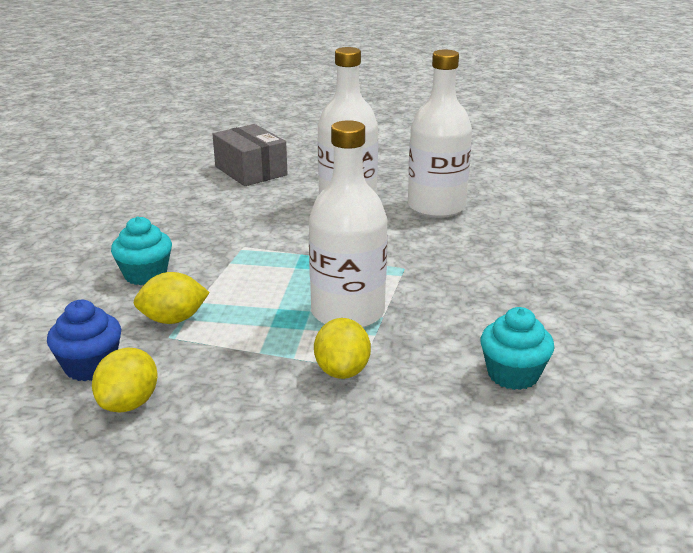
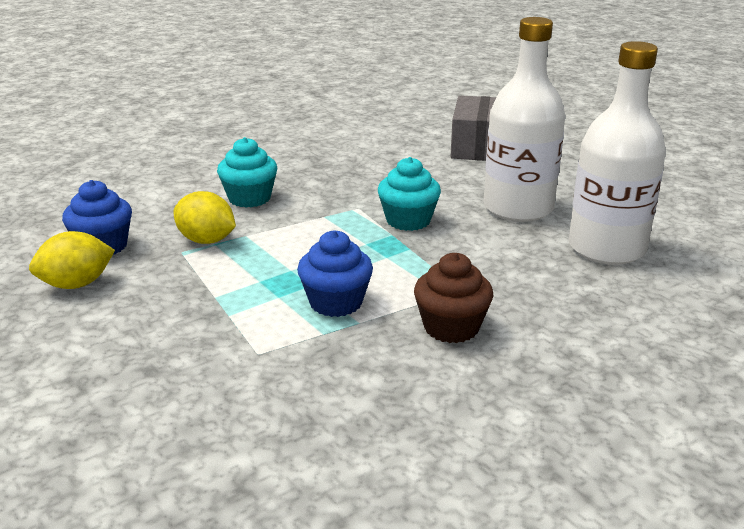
camera: 45 degrees right, 0 degrees up
white bottle [309,120,388,328] -> blue cupcake [297,230,373,317]
yellow lemon [314,318,371,379] -> none
turquoise cupcake [481,307,554,390] -> turquoise cupcake moved to [378,157,441,231]
none -> brown cupcake [414,253,493,343]

